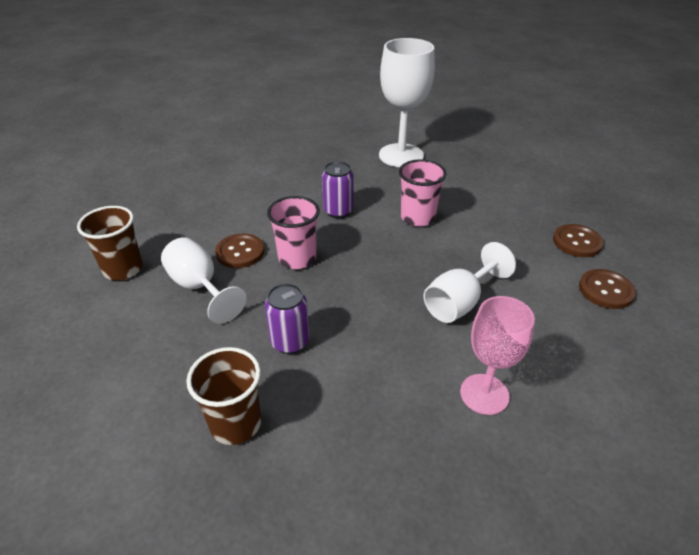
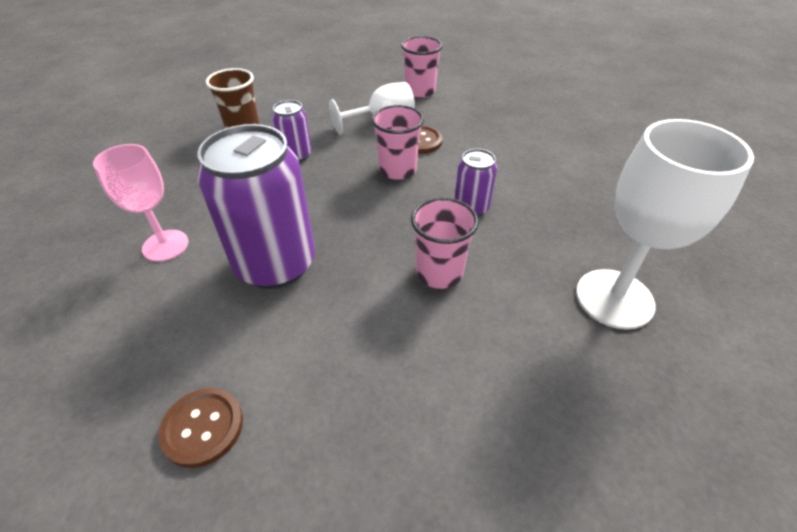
camera: 105 degrees right, 5 degrees up
brown cup [77,206,143,280] -> pink cup [401,36,443,98]
white goblet [423,242,516,323] -> purple can [197,124,315,289]
brown button [553,224,604,257] -> none

